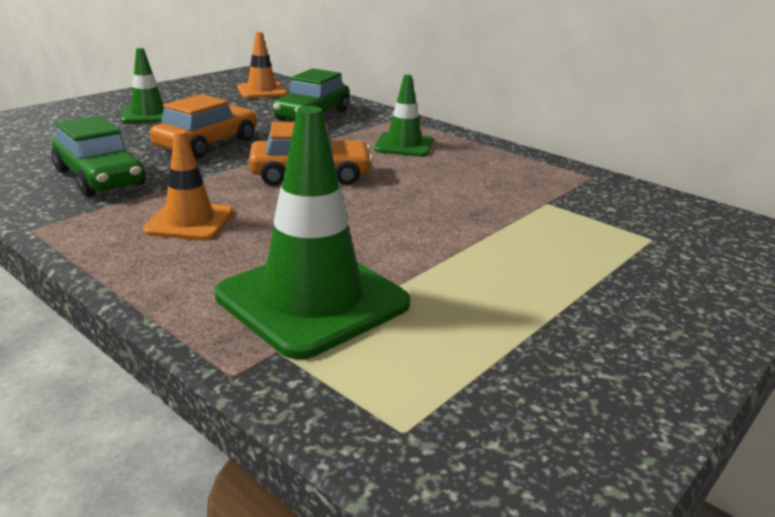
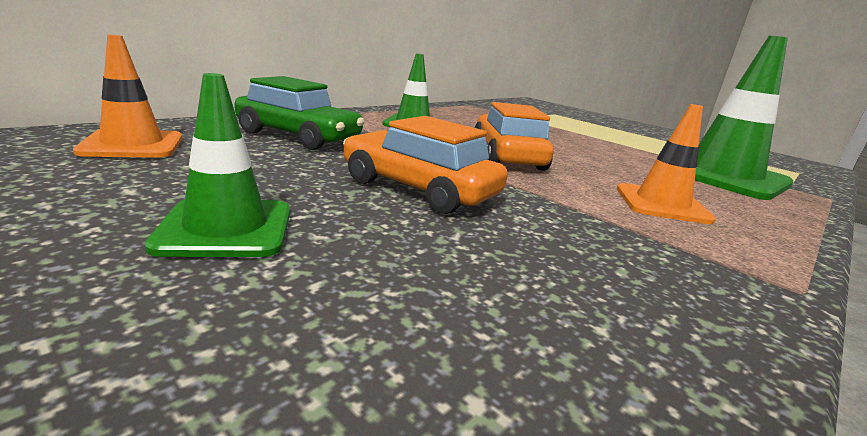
camera: 90 degrees left, 5 degrees down
green car [51,116,145,197] -> none

